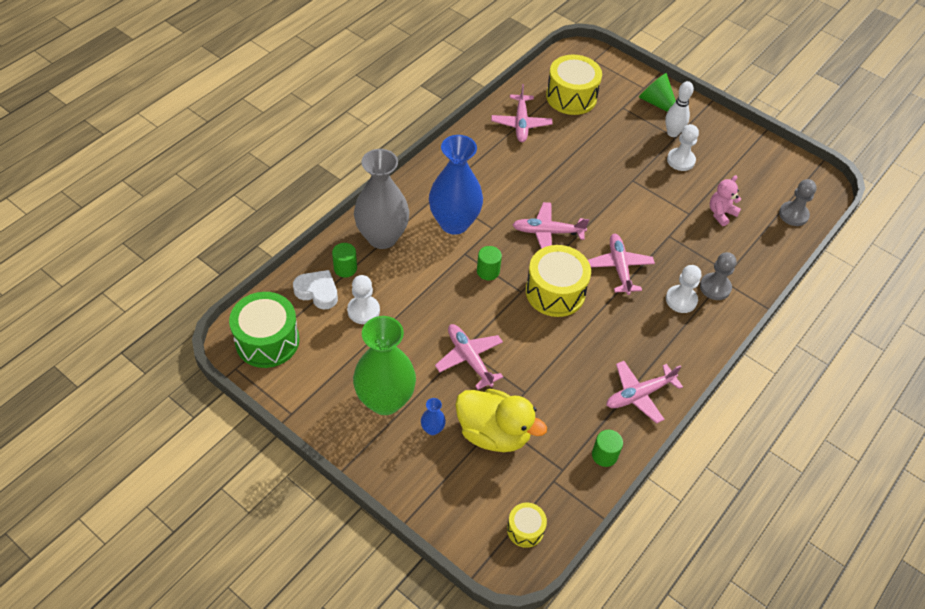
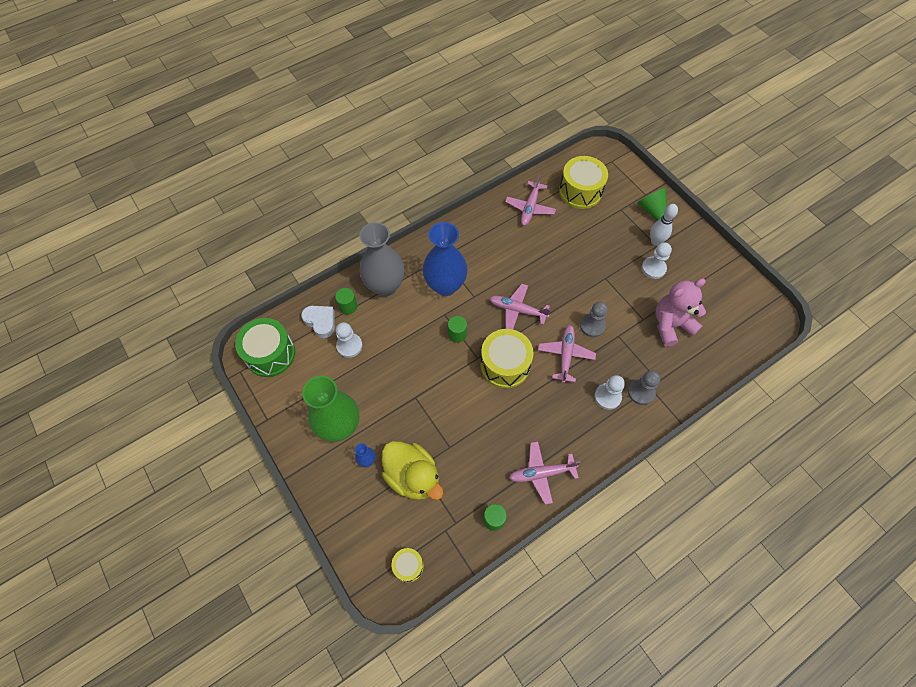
camera: 20 degrees right, 10 degrees up
pink plane [435,324,503,390] -> none
pink teddy bear [710,175,741,226] -> pink teddy bear [655,278,706,347], size x1.73
grey pawn [779,179,817,226] -> grey pawn moved to [580,302,608,337]

